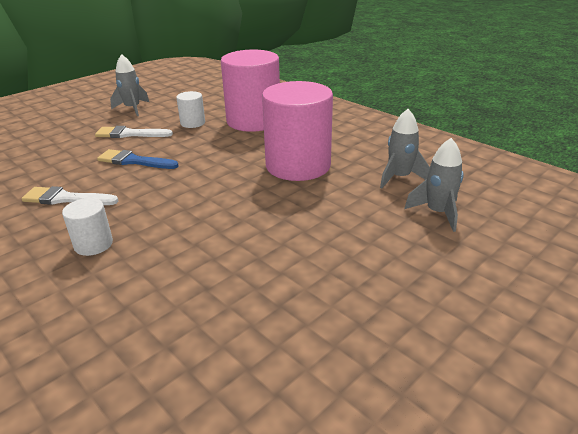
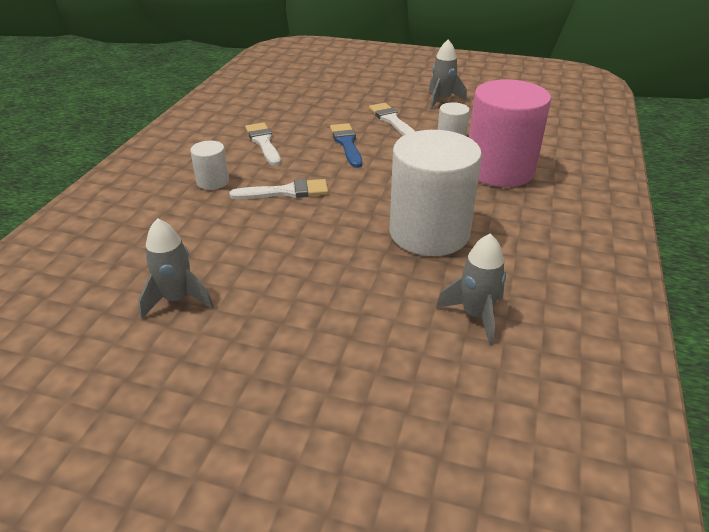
camera: 60 degrees right, 5 degrees up
pink cylinder [262,81,333,181] -> white cylinder [389,130,482,256]
grey rocket [404,138,464,232] -> grey rocket moved to [138,218,214,318]
none -> white brush [229,179,328,199]

